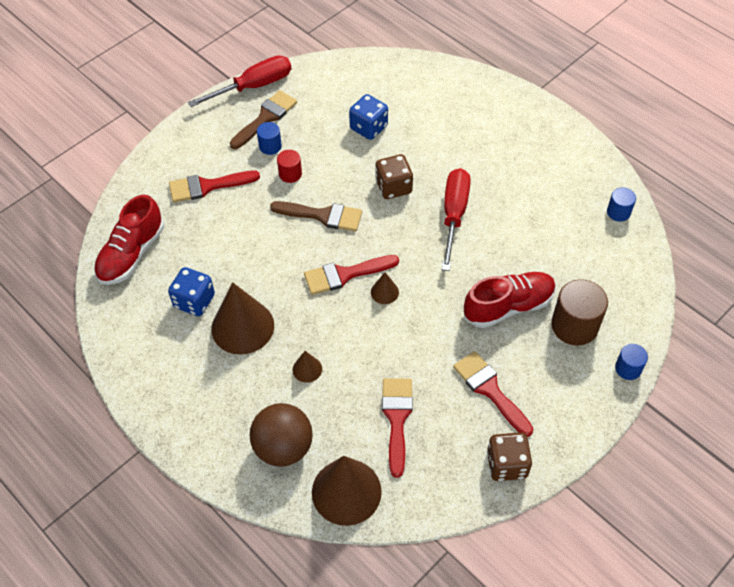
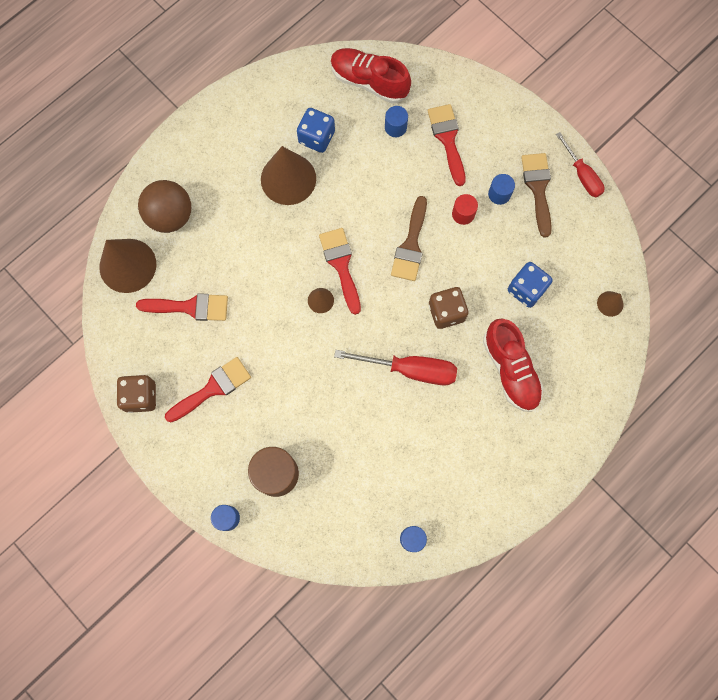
camera: 90 degrees right, 20 degrees up
red screwdriver [188,56,291,107] -> red screwdriver [556,132,604,197], size x0.66
brown brush [230,90,297,149] -> brown brush turned 135 degrees counterclockwise [521,153,552,238]
brown cone [293,351,322,383] -> brown cone moved to [597,291,624,317]
red shoe [464,272,556,328] -> red shoe moved to [483,318,544,412]
none -> blue cylinder [385,106,408,137]

